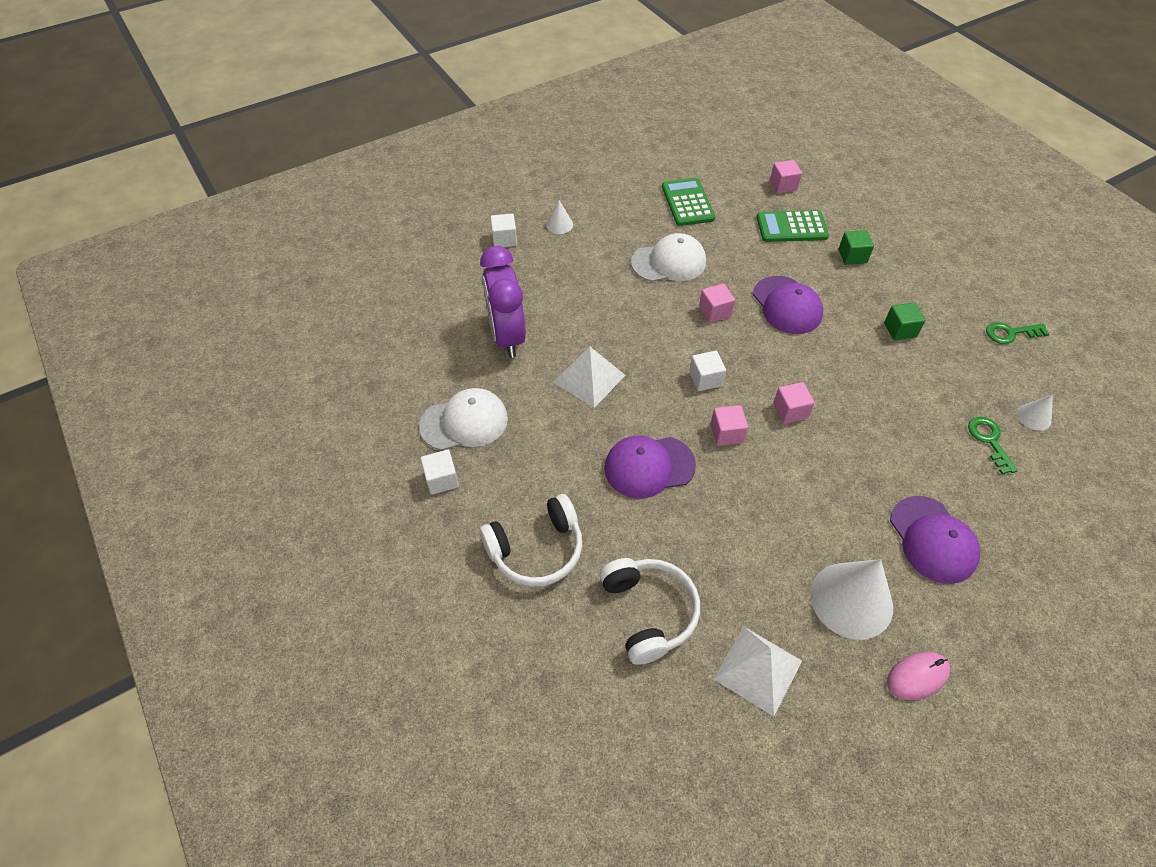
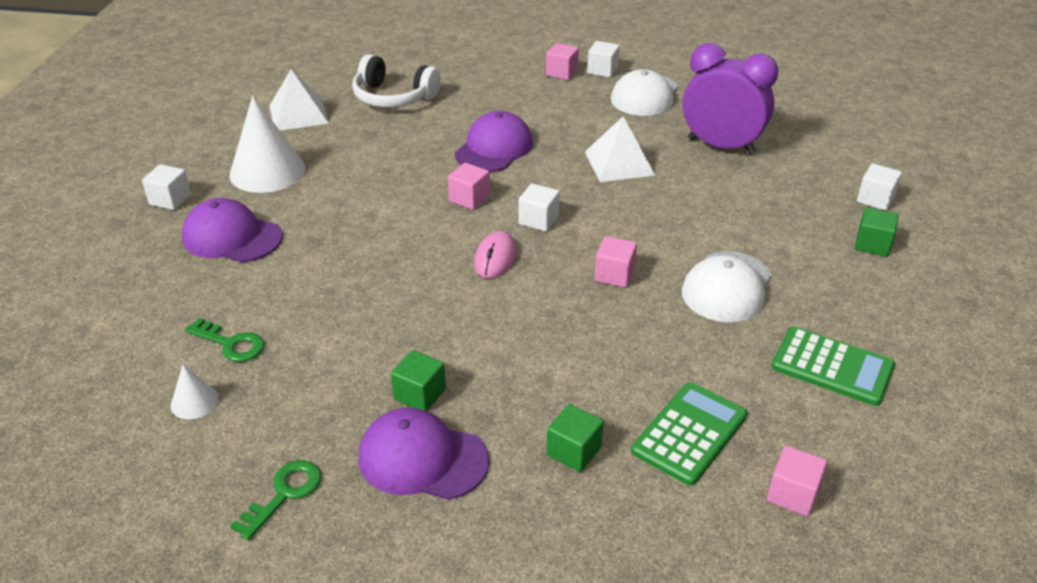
camera: 130 degrees right, 15 degrees down
white headphones [479,494,582,587] -> none
white cone [546,200,573,234] -> green cube [855,207,898,257]
purple cap [753,276,823,334] -> purple cap moved to [359,407,489,500]
pink cube [773,382,815,424] -> pink cube moved to [546,43,579,80]
pink mouse [887,652,950,700] -> pink mouse moved to [474,231,517,278]
none -> white cube [142,164,191,210]

